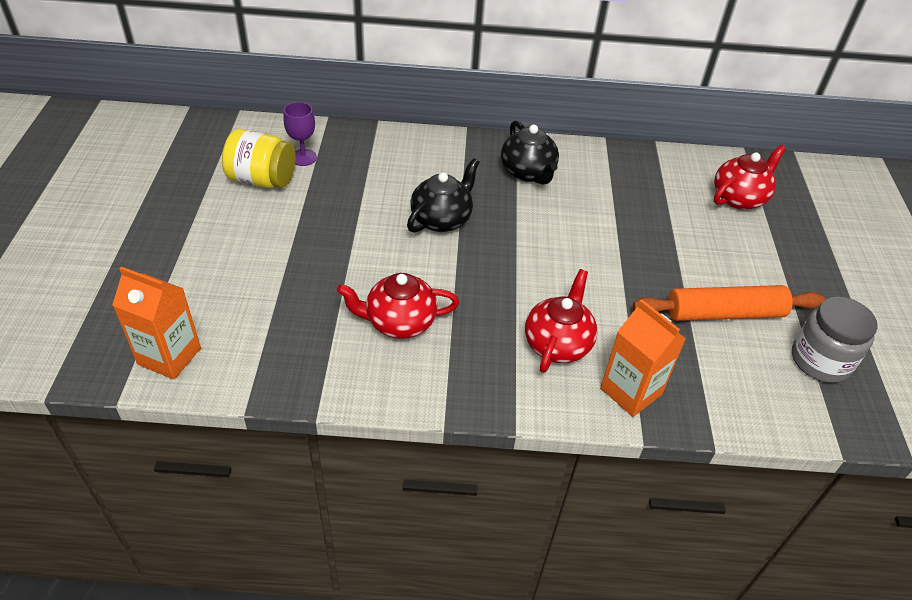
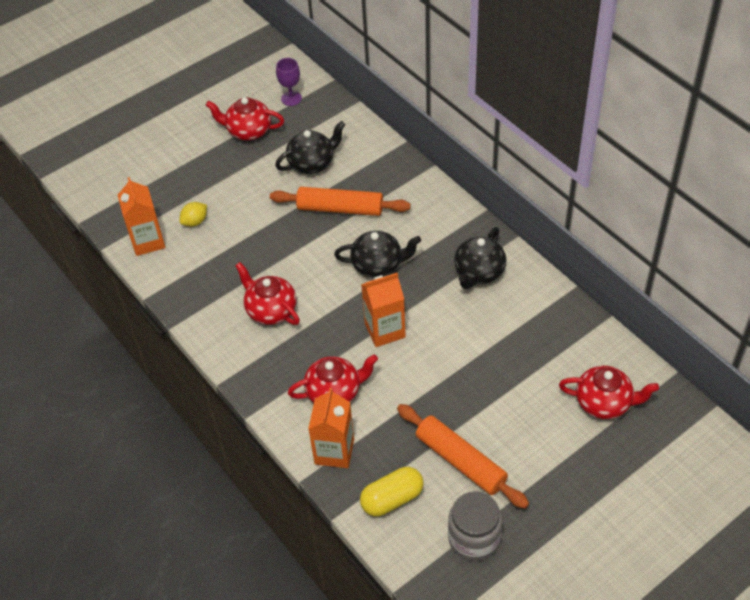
camera: 55 degrees right, 5 degrees up
yellow jar [222,129,295,188] -> black teapot [275,121,345,174]
purple goblet [283,102,317,166] -> purple goblet moved to [276,58,302,106]
none -> yellow lemon [179,202,207,227]
none -> red teapot [206,97,284,141]
none -> orange rolling pin [270,187,411,216]
none -> yellow capsule [360,467,424,516]
none -> orange carton [361,273,406,347]

